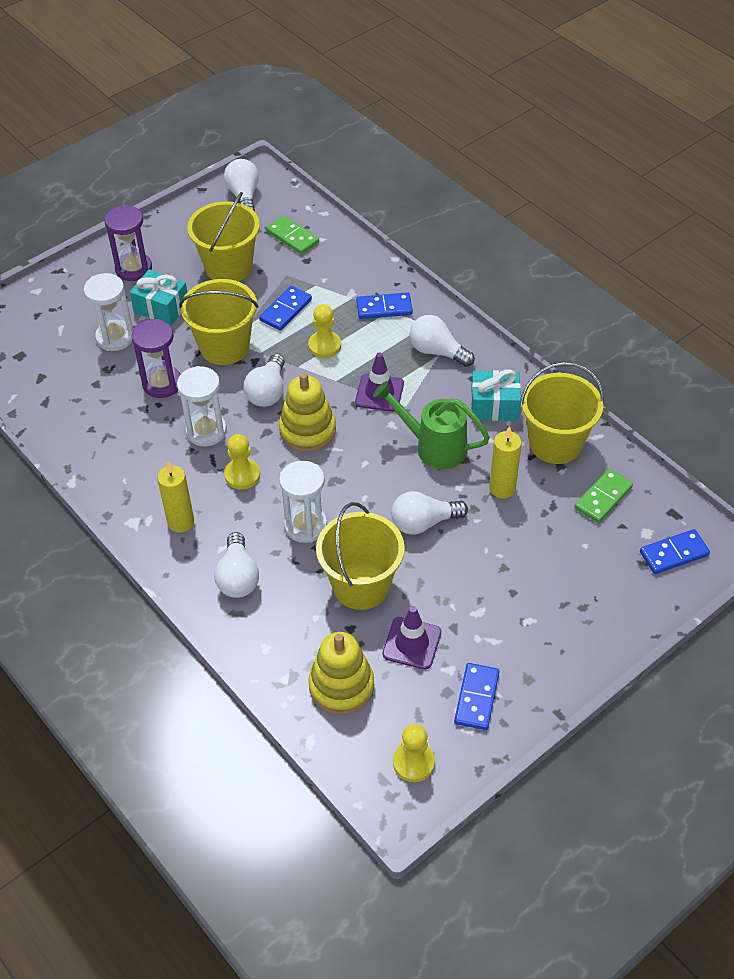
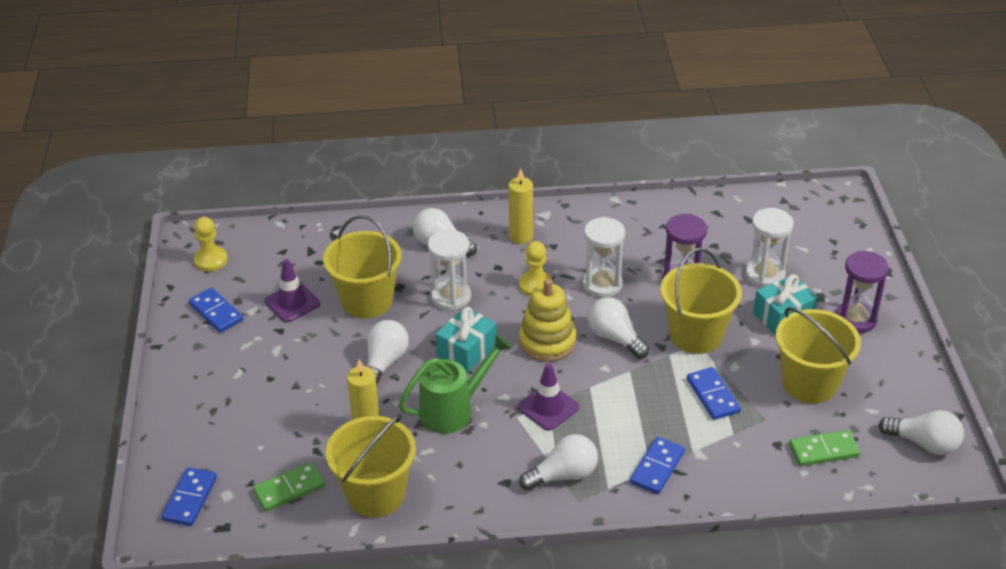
camera: 125 degrees right, 10 degrees down
yellow pawn [308,304,341,358] -> none
yellow stacking toy [308,632,374,715] -> none
turquoise gift [471,369,521,421] -> turquoise gift moved to [436,307,497,373]
green domino [574,469,633,523] -> green domino turned 75 degrees clockwise [253,462,325,512]

